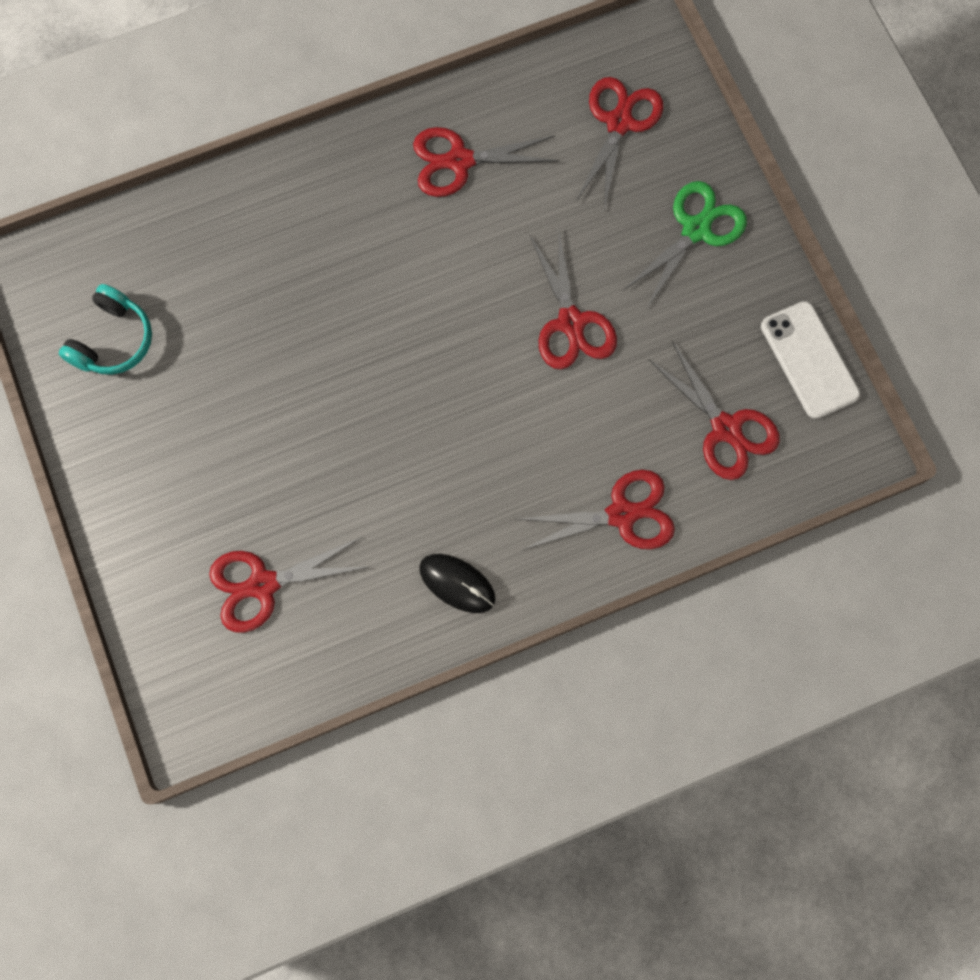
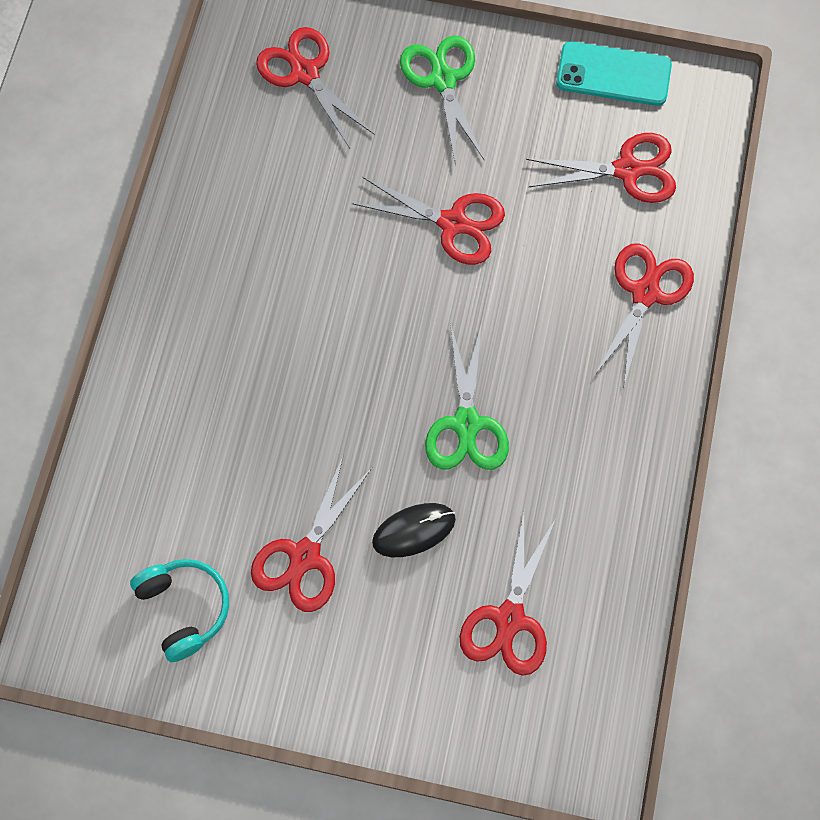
camera: 55 degrees left, 5 degrees down
red scissors [413,127,560,197] -> red scissors moved to [251,454,372,612]
black mouse [419,554,496,613] -> black mouse moved to [372,503,456,557]
white phone [761,301,860,419] -> turquoise phone [556,41,672,106]
none -> green scissors [425,323,509,470]

